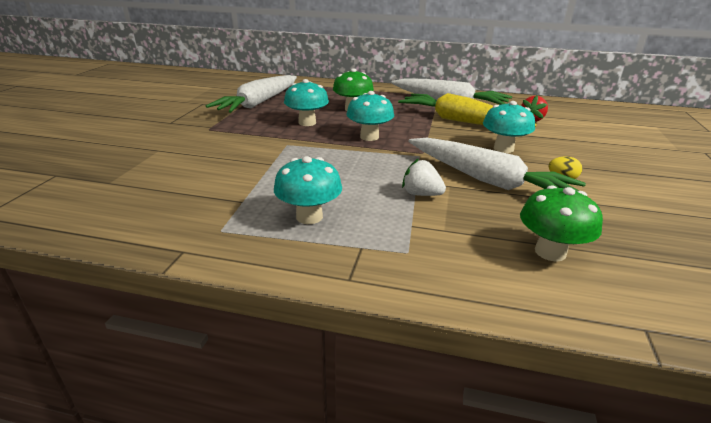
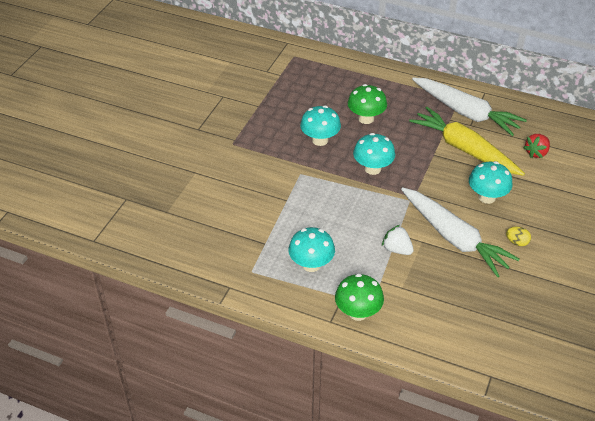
camera: 10 degrees right, 15 degrees up
white carrot [206,75,297,113] -> none
green mushroom [520,185,603,262] -> green mushroom moved to [335,273,384,321]

